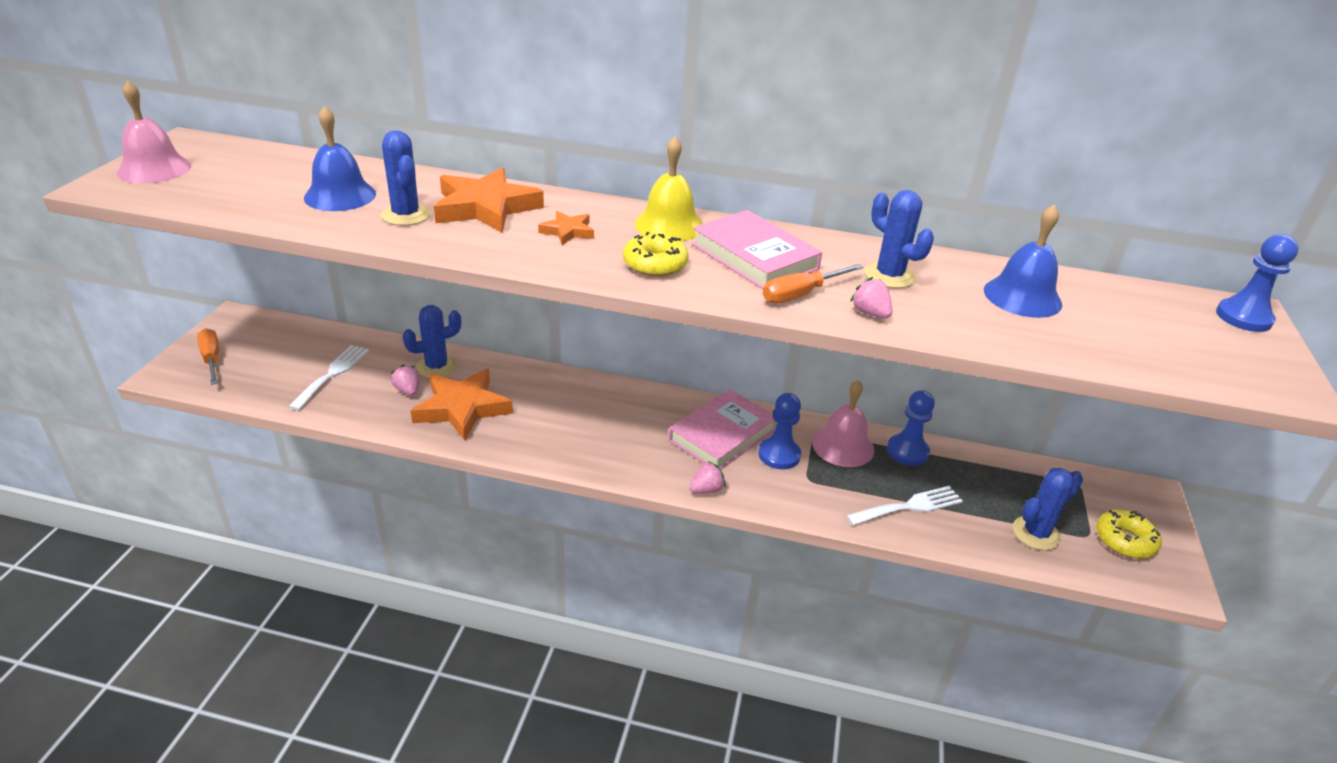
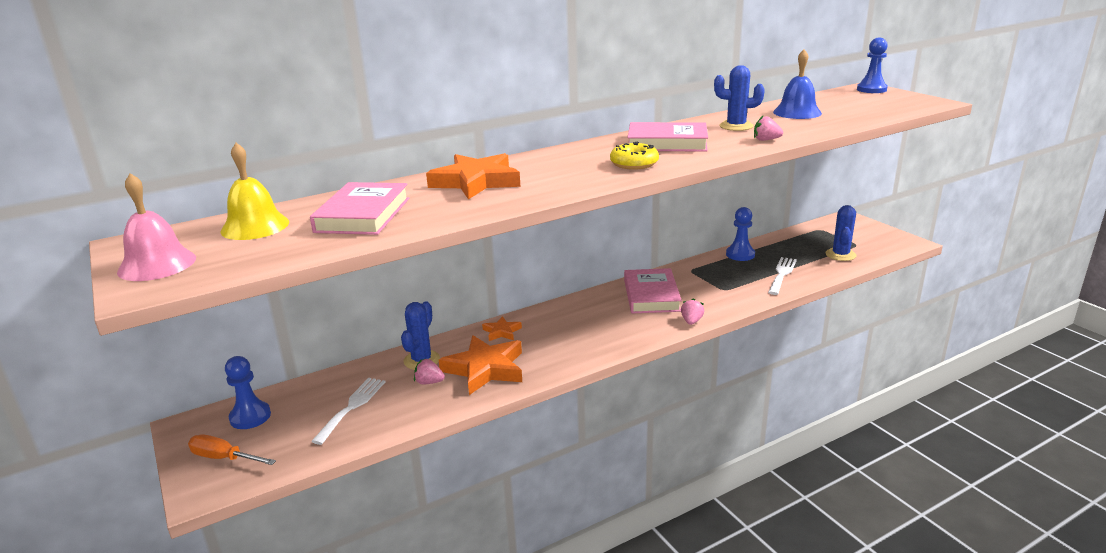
camera: 40 degrees left, 10 degrees down
white fork [288,345,369,411] -> white fork turned 45 degrees clockwise [311,378,386,445]
blue bell [304,106,376,211] -> pink book [310,182,409,235]
blue cactus [381,130,431,226] -> none
orange star [538,211,594,245] -> orange star moved to [482,316,522,341]
yellow bell [635,137,703,241] -> yellow bell moved to [221,143,289,240]
blue pawn [758,393,801,469] -> blue pawn moved to [225,356,271,429]
orange screwdriver [763,264,864,303] -> none
pink bell [812,380,875,467] -> none
yellow donut [1096,509,1162,559] -> none

